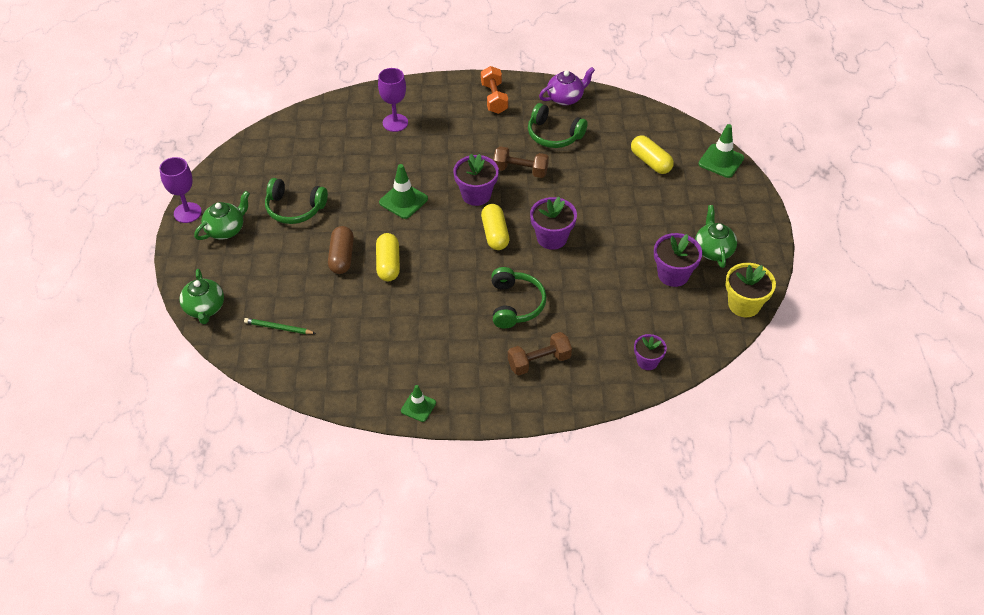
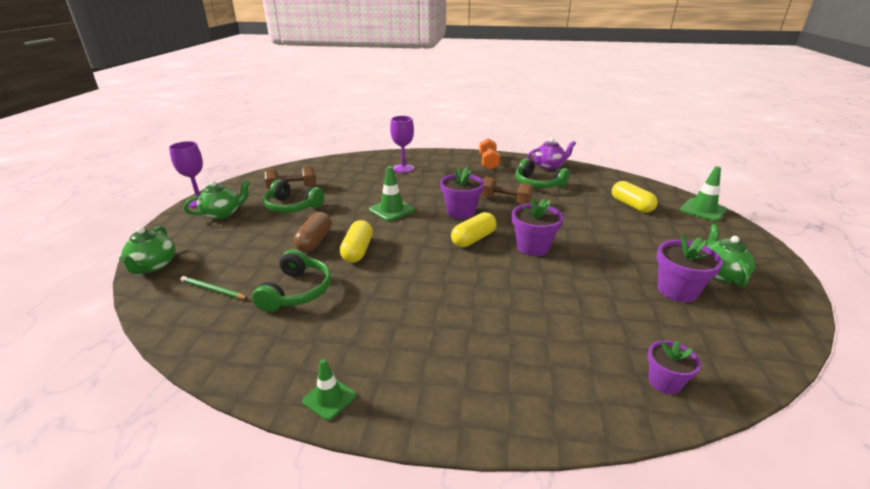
camera: 10 degrees right, 20 degrees down
yellow capsule [481,204,509,250] -> yellow capsule turned 45 degrees clockwise [451,212,497,247]
green headphones [491,267,546,329] -> green headphones moved to [252,249,331,312]
brown dumbbell [508,332,572,375] -> brown dumbbell moved to [265,167,316,190]
yellow flower pot [725,263,776,317] -> none

